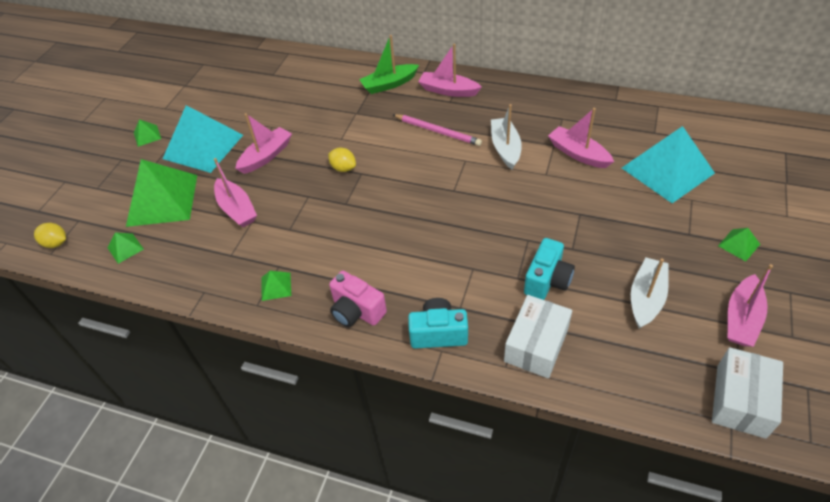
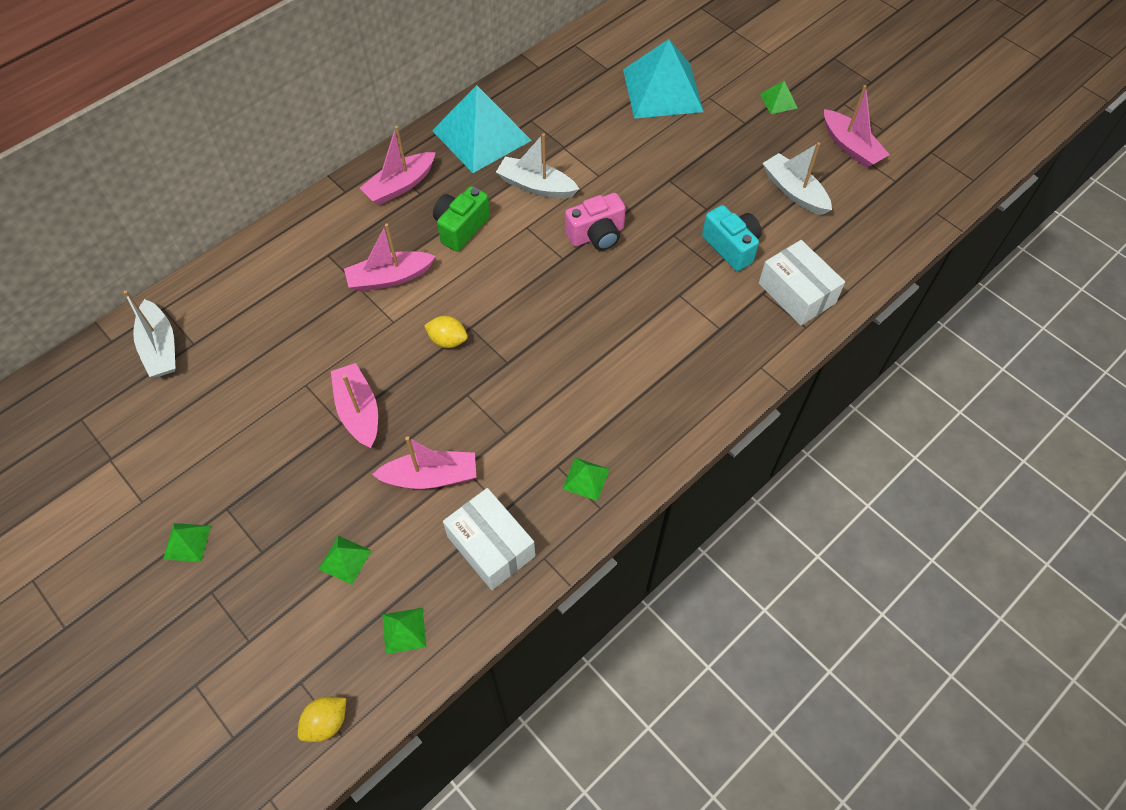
camera: 65 degrees left, 10 degrees up
green pyramid [126,159,197,227] -> green pyramid [318,536,372,584], size x0.42
turquoise pyramid [163,105,243,173] -> turquoise pyramid moved to [432,85,532,173]
yellow lemon [328,148,356,172] -> yellow lemon turned 45 degrees clockwise [424,316,468,348]
pink camera [329,271,387,327] -> pink camera moved to [565,193,626,251]
green boat [359,35,419,94] -> none
pink pencil [393,114,482,146] -> green camera [433,186,490,251]
turquoise camera [408,298,468,349] -> none
pink boat [548,108,614,168] -> pink boat moved to [344,223,436,291]
white box [712,347,783,439] -> white box moved to [443,488,535,590]
none -> white boat [124,291,176,377]

